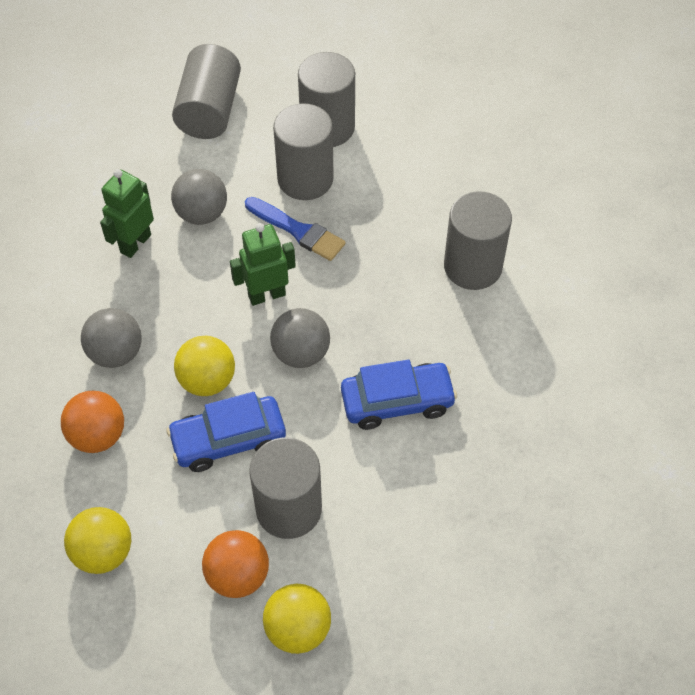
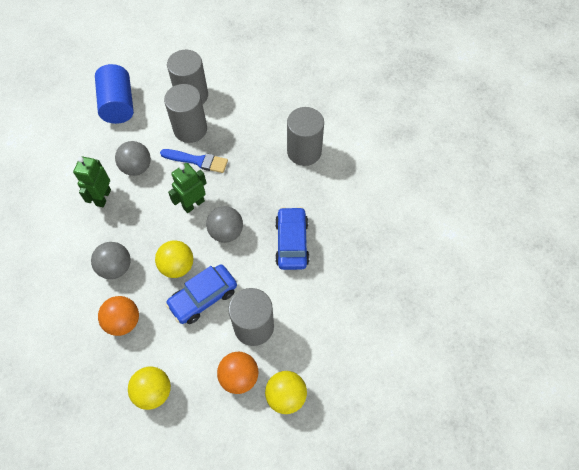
camera: 20 degrees left, 5 degrees up
grey cylinder [172,44,241,139] -> blue cylinder [95,64,134,124]
blue car [341,360,457,430] -> blue car turned 60 degrees counterclockwise [275,207,310,270]

